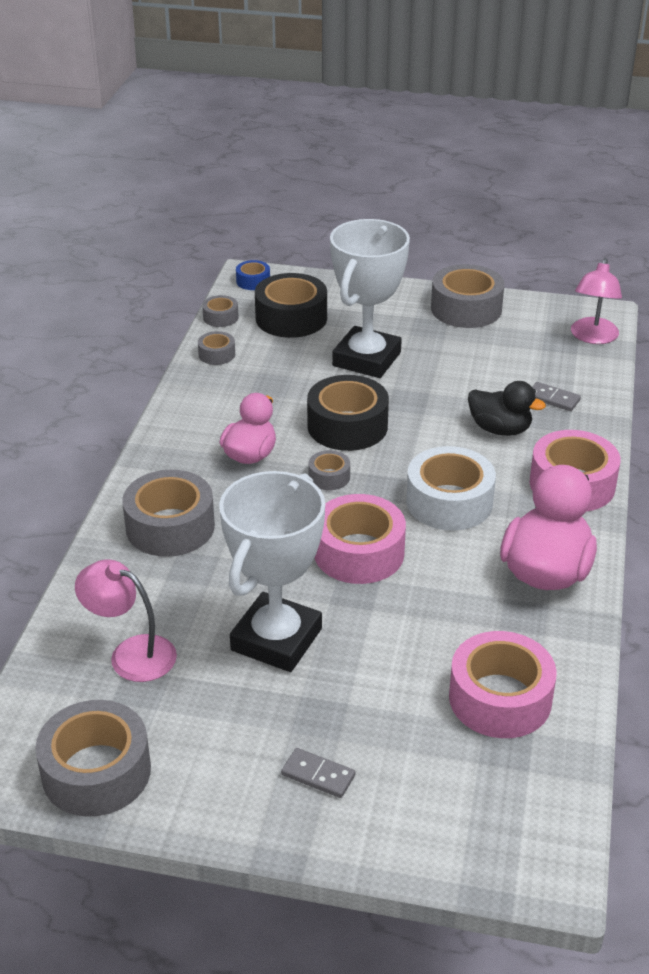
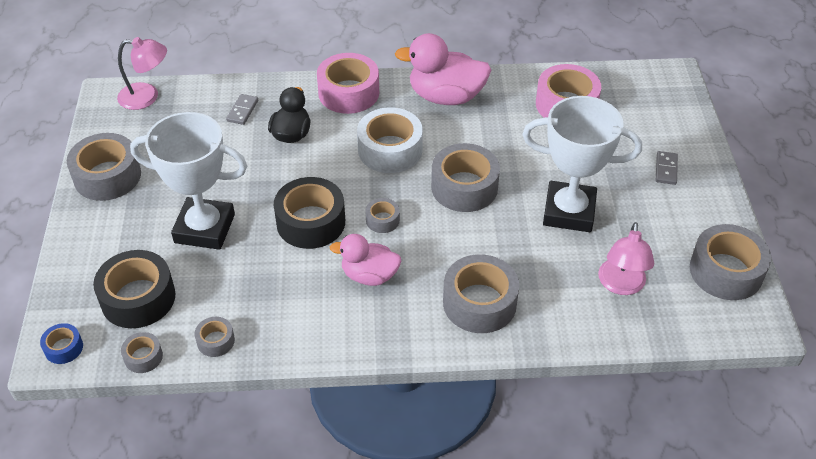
camera: 105 degrees left, 10 degrees up
pink tape [315,494,406,584] -> grey tape [431,143,500,212]

